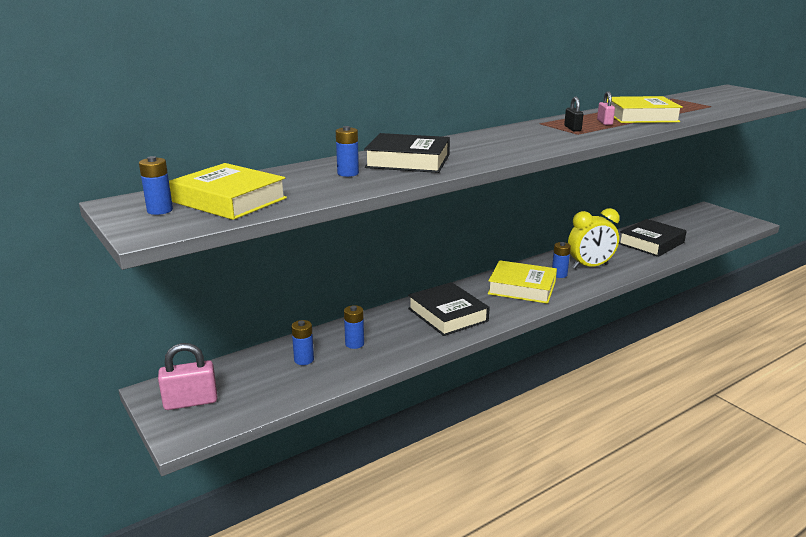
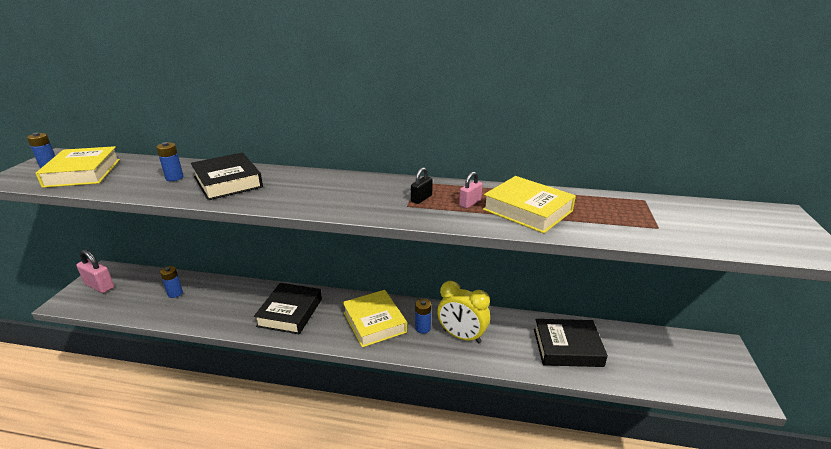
camera: 45 degrees right, 5 degrees up
blue battery [344,305,364,349] -> none

